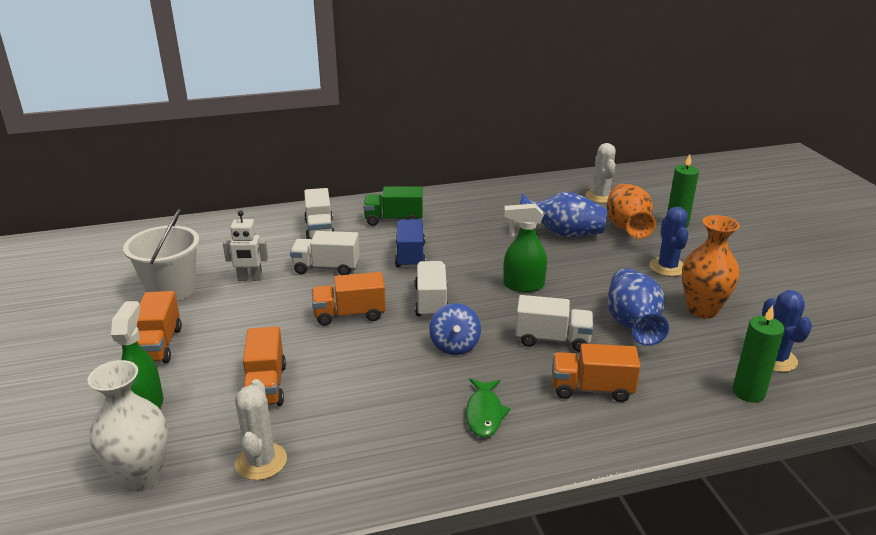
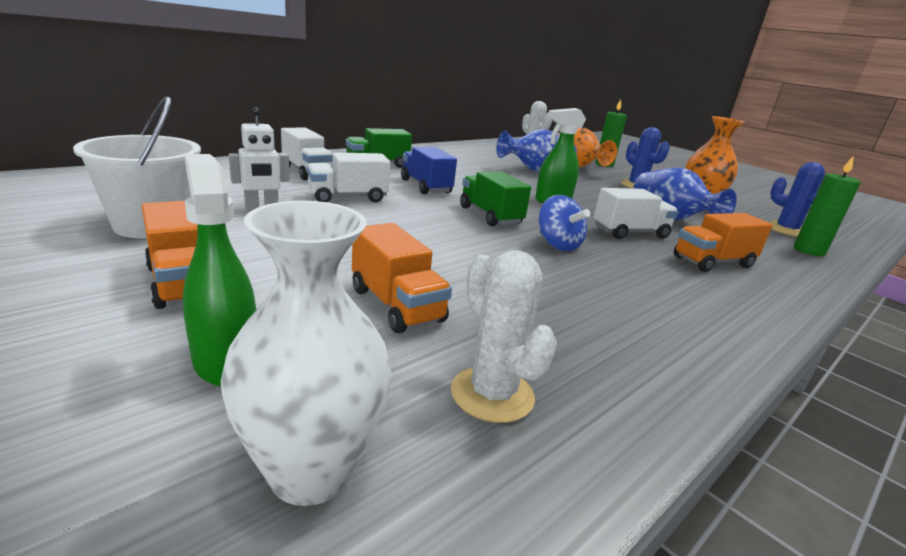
camera: 30 degrees left, 5 degrees down
orange truck [312,272,386,326] -> none
white truck [415,261,448,318] -> green truck [460,171,531,226]
green fish [466,379,511,438] -> none

